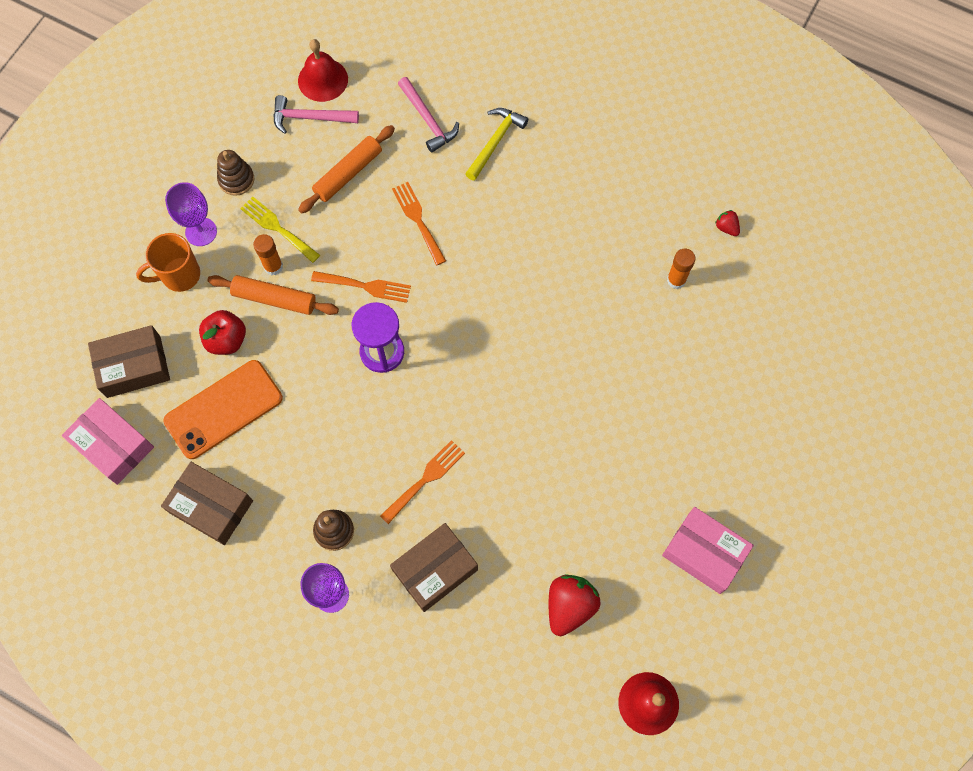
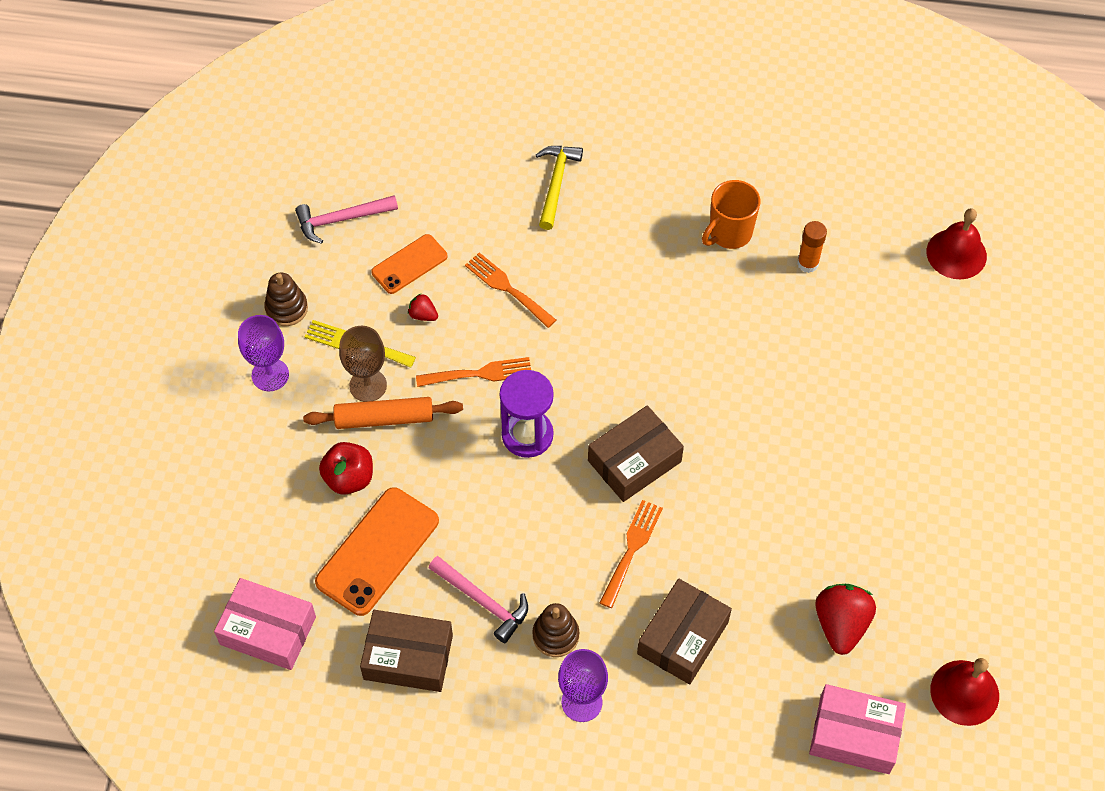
camera: 20 degrees left, 10 degrees down
brown box [88,325,170,398] -> brown box moved to [588,405,684,502]
orange mug [136,233,200,292] -> orange mug moved to [702,180,760,249]
orange glue stick [253,234,283,275] -> brown goblet [339,326,387,402]
red bell [298,39,348,102] -> red bell moved to [927,208,987,279]
orange rolling pin [298,125,395,214] -> orange phone [371,234,448,294]
pink hammer [398,77,459,153] -> pink hammer moved to [429,556,528,643]
pink box [662,507,754,594] -> pink box moved to [809,684,906,774]
red strawberry [715,210,740,236] -> red strawberry moved to [408,294,438,321]

